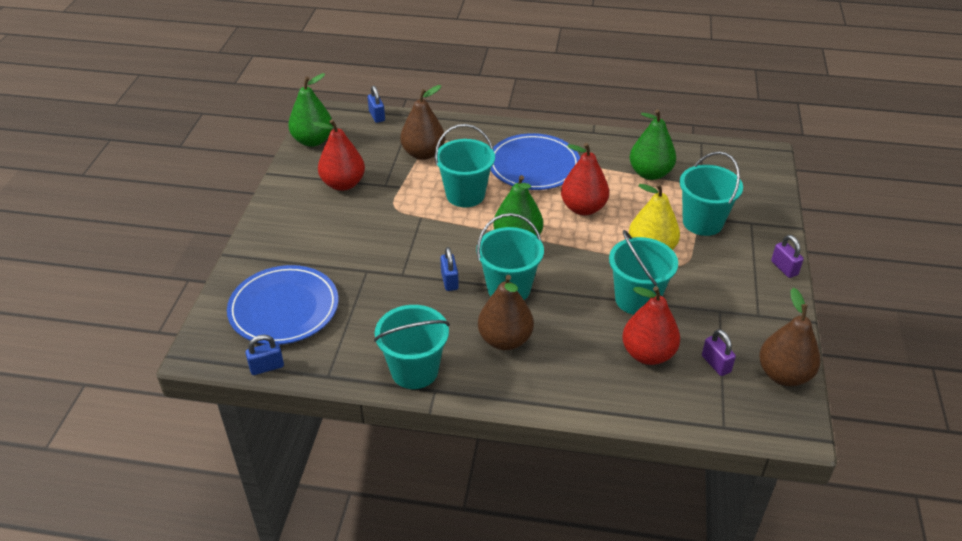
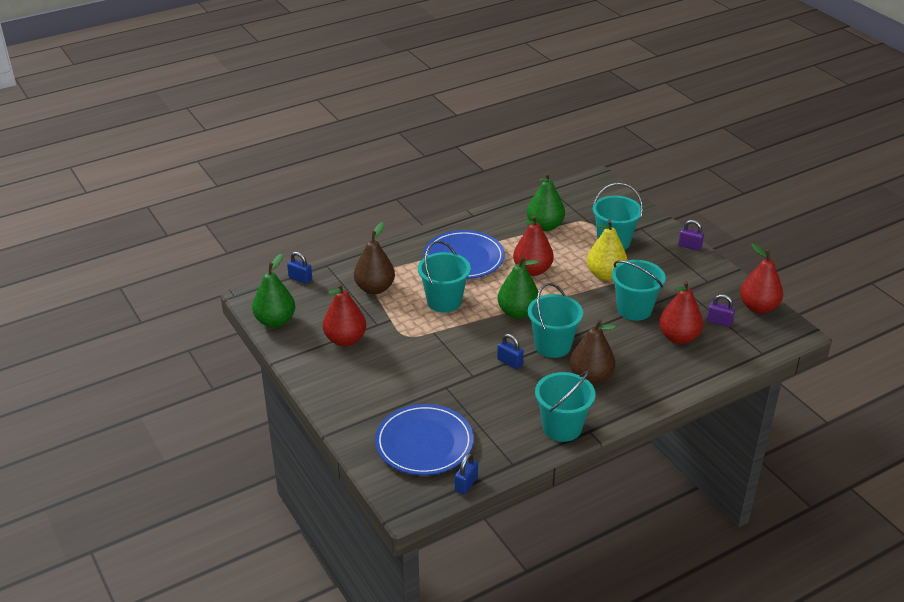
camera: 40 degrees left, 5 degrees down
brown pear [759,288,820,386] -> red pear [740,243,783,314]

